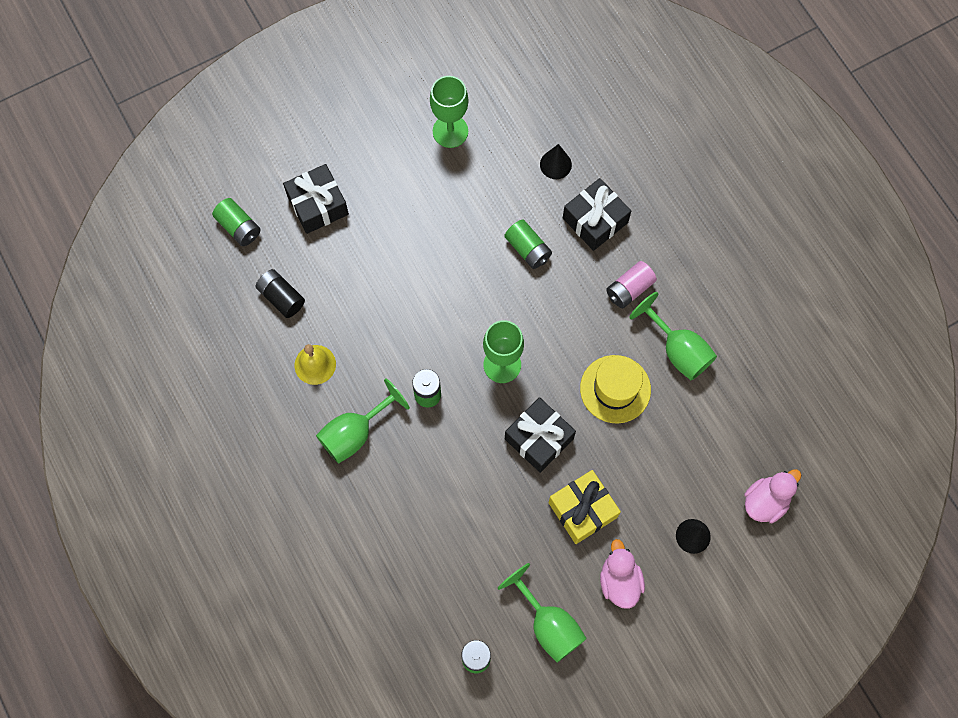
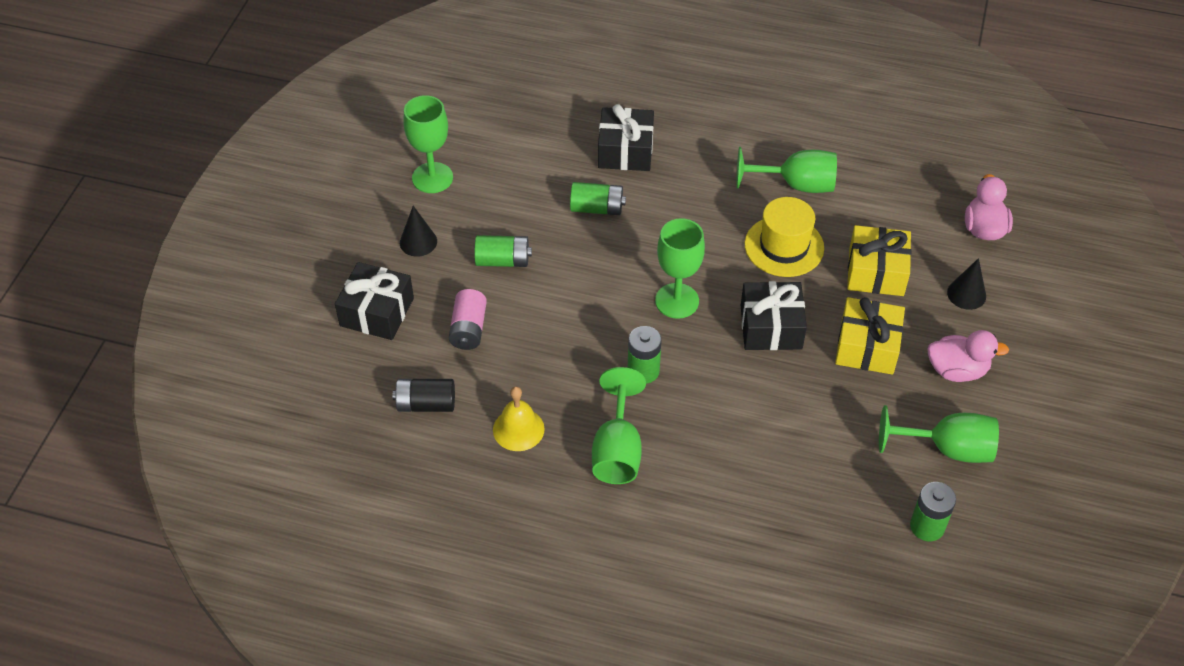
camera: 45 degrees left, 20 degrees down
green battery [212,198,260,246] -> green battery moved to [474,235,532,267]
black cone [540,144,572,179] -> black cone moved to [400,206,437,257]
pink duck [600,539,645,609] -> pink duck turned 150 degrees clockwise [927,330,1009,382]
pink battery [606,261,657,308] -> pink battery moved to [449,289,487,350]
none -> yellow gift [847,225,911,296]

